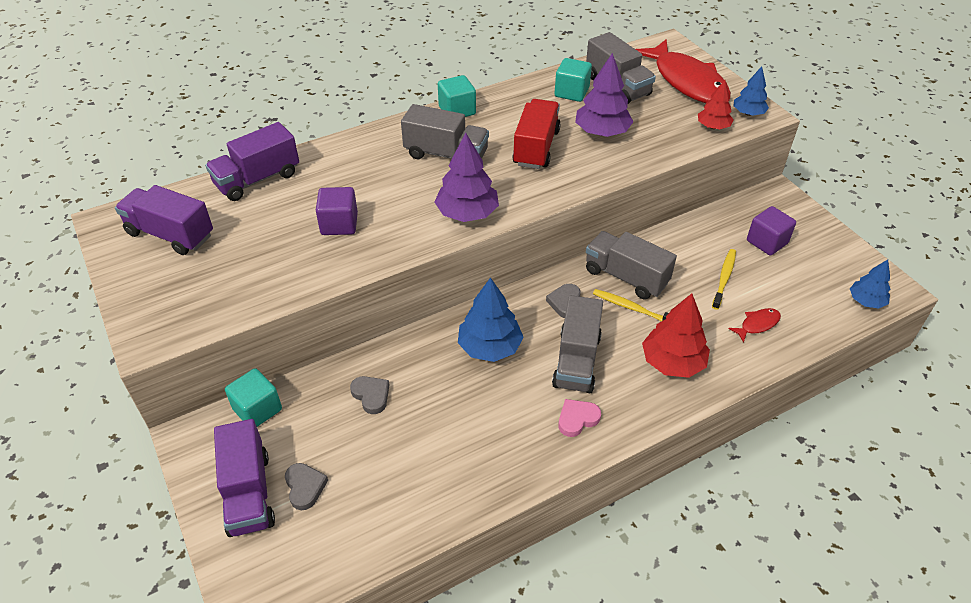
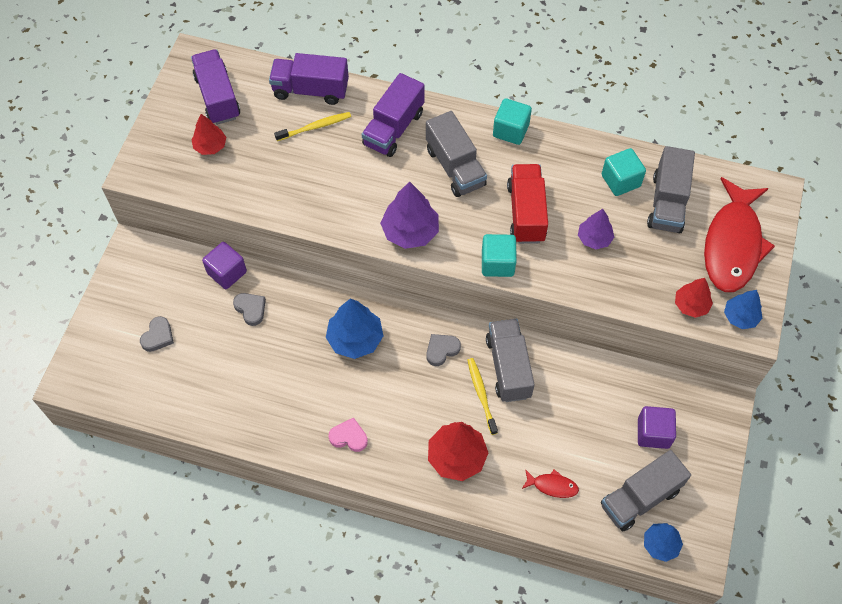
camera: 45 degrees right, 15 degrees up
purple truck [214,419,275,537] -> purple truck moved to [362,73,425,157]
turquoise cube [225,368,282,427] -> turquoise cube moved to [482,234,517,277]
purple cube [316,187,358,235] -> purple cube moved to [202,242,247,289]
grey heart [350,376,389,414] -> grey heart turned 45 degrees counterclockwise [233,293,266,326]
red truck [512,99,561,169] -> red truck turned 60 degrees counterclockwise [507,164,548,244]
grey truck [552,295,603,393] -> grey truck moved to [601,450,691,531]
purple tree [575,53,634,137] -> purple tree [578,209,614,249], size x0.62
yellow toothbrush [712,249,736,310] -> yellow toothbrush moved to [274,112,351,141]
none -> red tree [192,114,227,155]

